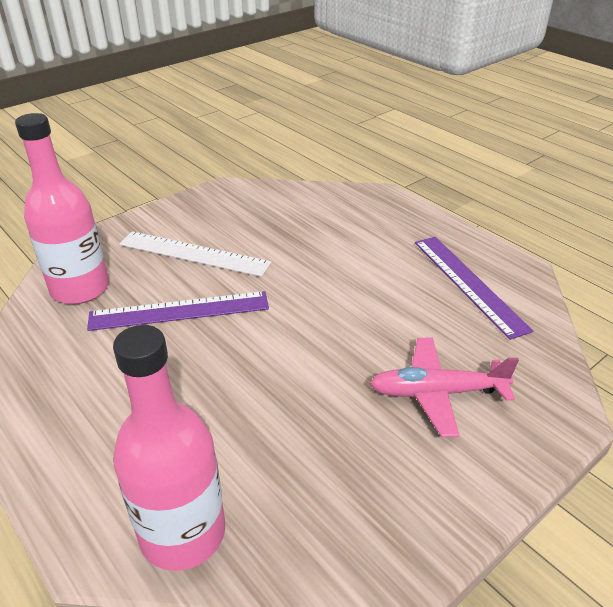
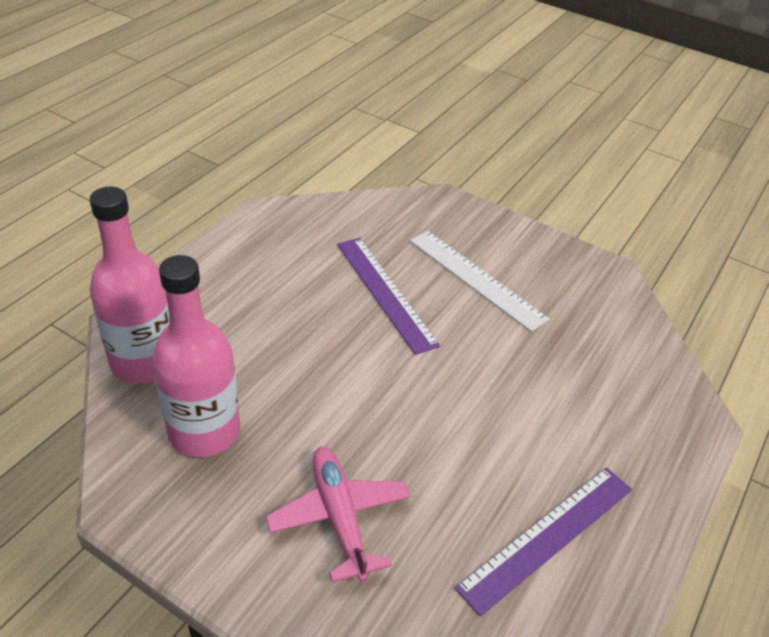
camera: 70 degrees right, 5 degrees up
pink bottle [15,113,109,304] -> pink bottle moved to [152,255,240,457]
white ruler [119,231,272,277] -> white ruler turned 45 degrees counterclockwise [410,231,549,332]

